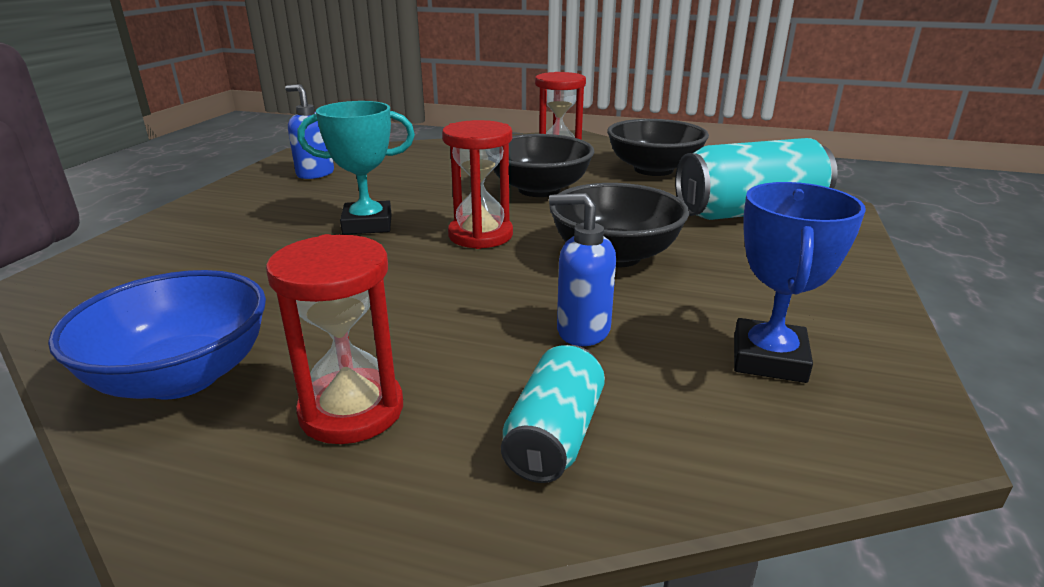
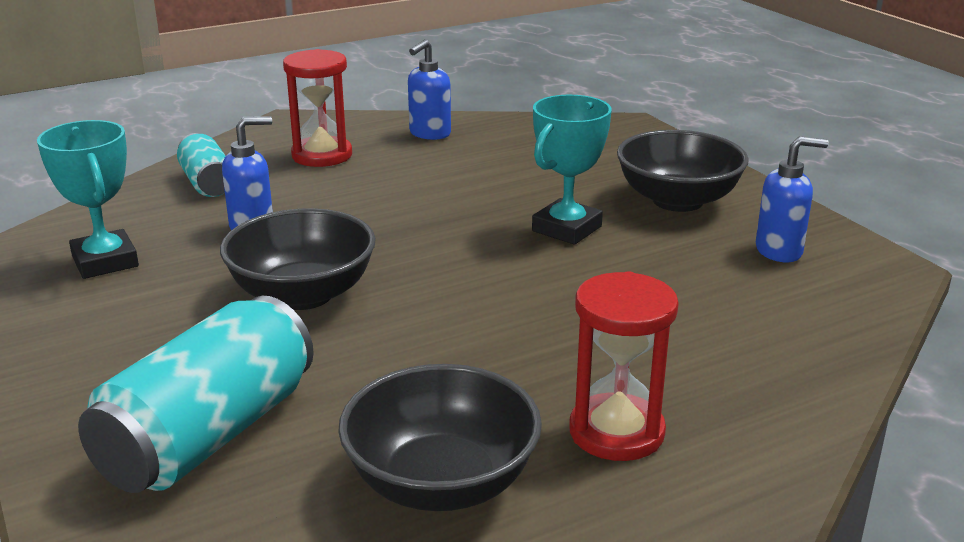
camera: 135 degrees right, 0 degrees up
blue bowl [48,270,266,400] -> blue soap dispenser [408,39,451,140]
red hourglass [442,120,513,249] -> none
black bowl [493,134,594,197] -> black bowl moved to [617,130,749,212]
blue trophy [734,182,866,383] -> turquoise trophy [37,120,139,279]

